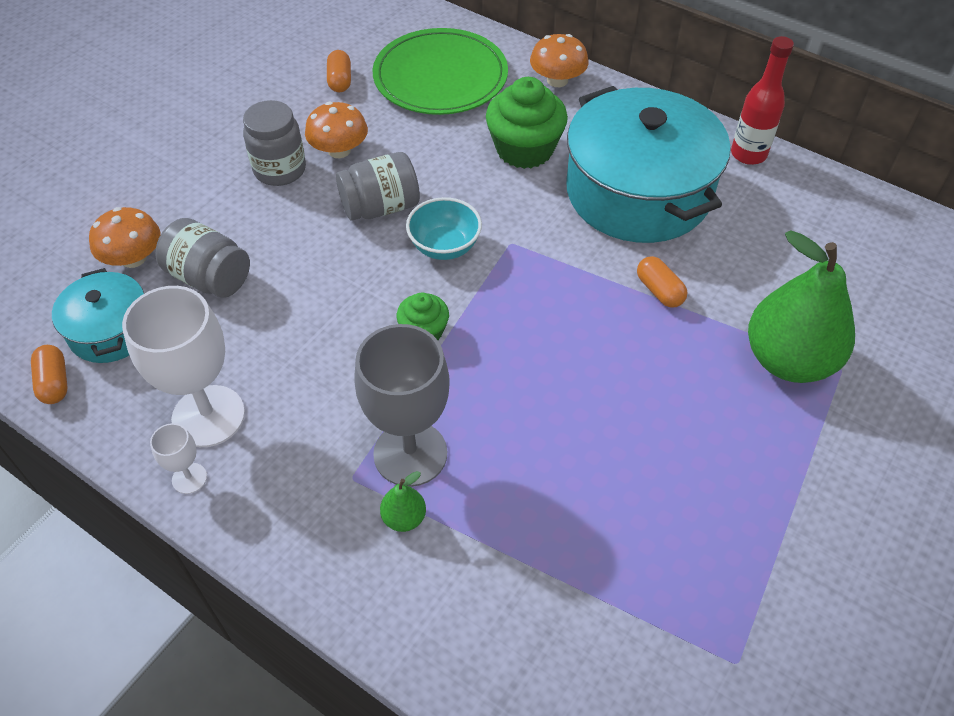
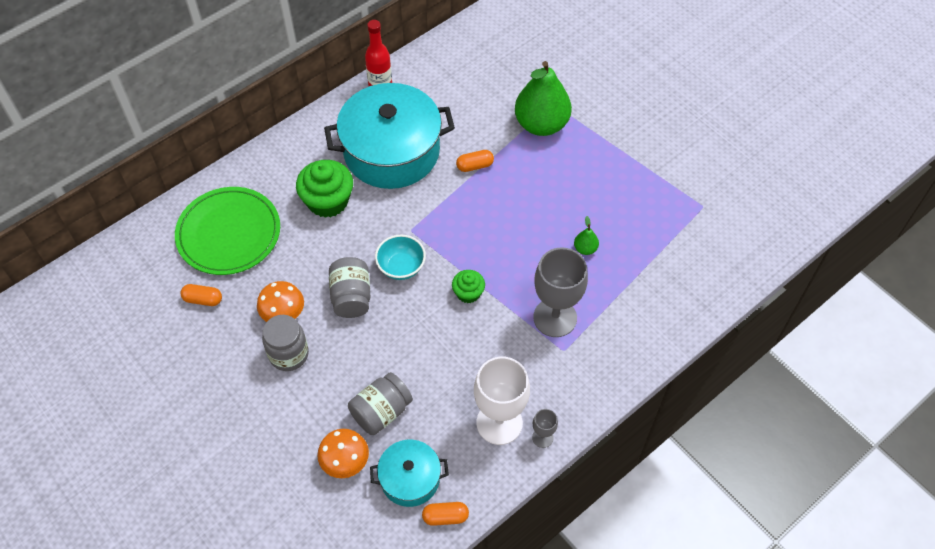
camera: 75 degrees left, 5 degrees up
white goblet [150,423,207,494] -> grey goblet [532,409,558,448]
green pear [380,471,426,532] -> green pear moved to [574,216,599,255]
orange mushroom [530,34,589,87] -> none

